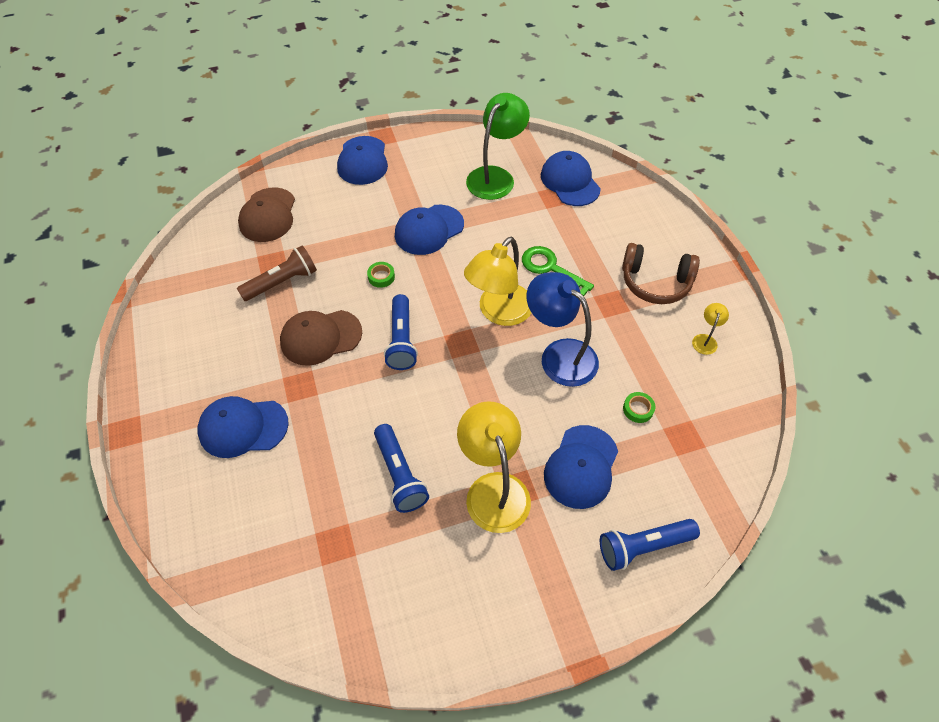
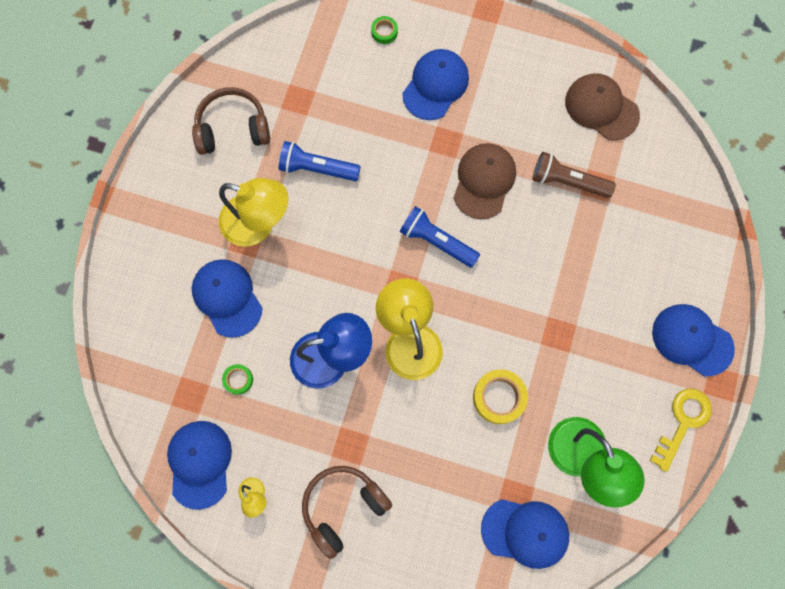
camera: 125 degrees right, 20 degrees up
brown flashlight [237,245,317,301] -> brown flashlight turned 105 degrees clockwise [532,152,616,198]
brown cap [238,187,295,242] -> brown cap moved to [565,73,640,141]
green tape [367,262,395,288] -> green tape moved to [371,16,398,44]
blue cap [395,205,464,255] -> blue cap moved to [167,421,232,510]
green key [522,246,594,296] -> none
blue flashlight [600,519,700,571] -> none
none -> brown headphones [192,87,270,155]
none -> yellow tape [473,369,528,424]
none -> yellow key [650,389,712,472]

